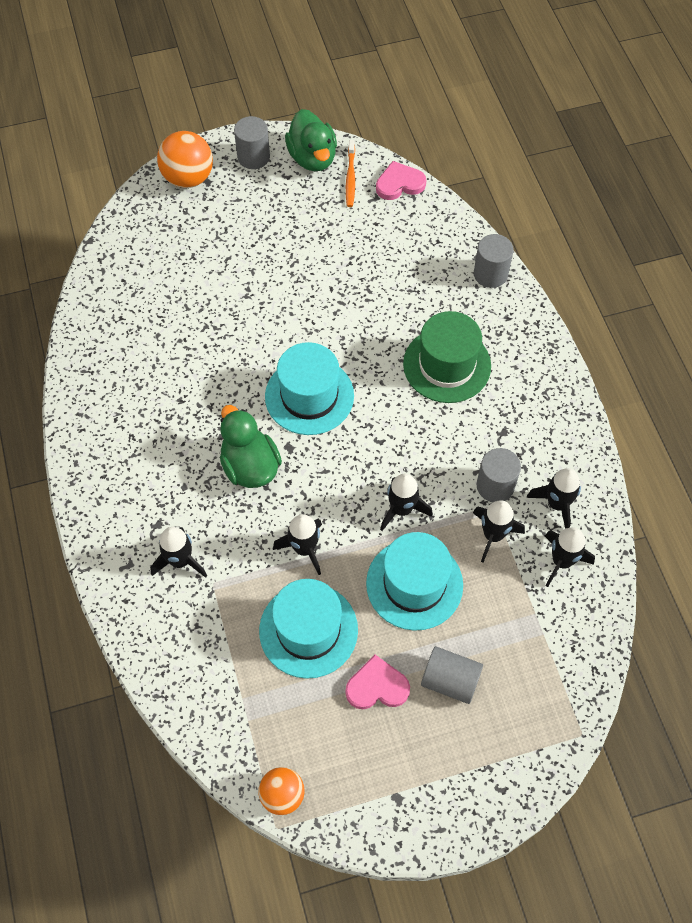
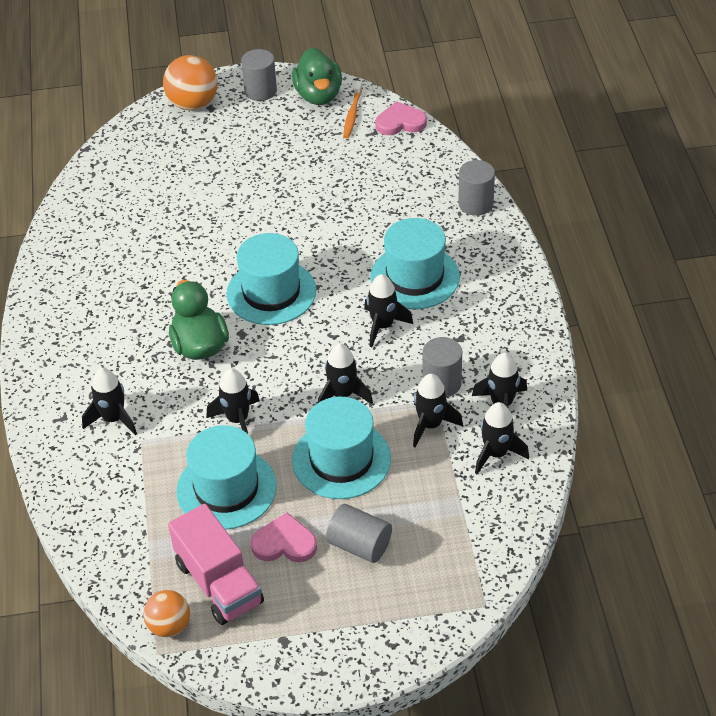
camera: 10 degrees right, 15 degrees down
green hat [403,311,491,403] -> turquoise hat [370,218,460,309]
none -> pink truck [168,504,264,625]
none -> black rocket [364,274,413,347]

